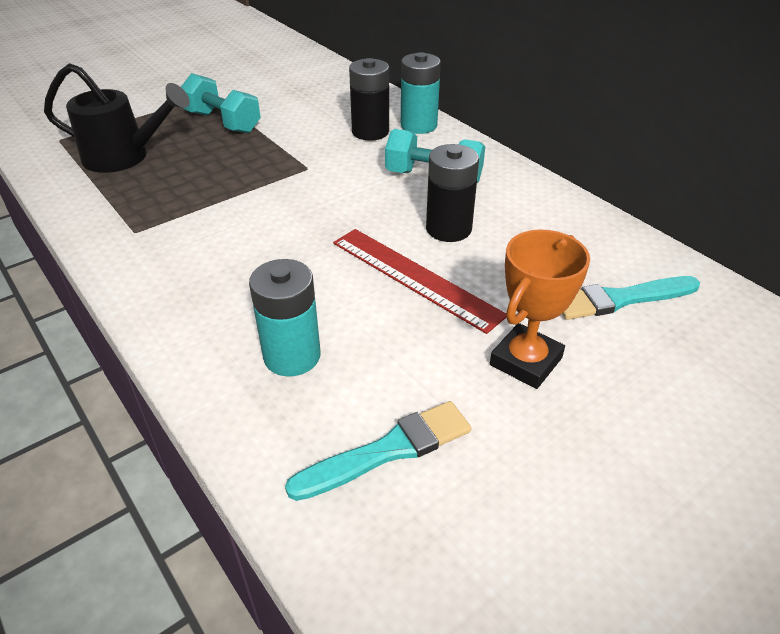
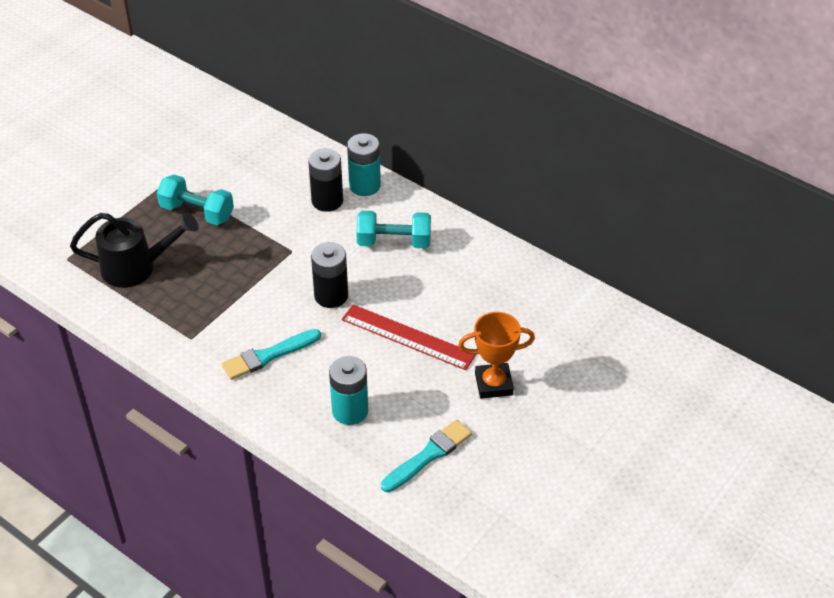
camera: 15 degrees left, 5 degrees up
black battery [426,144,479,242] -> black battery moved to [311,242,348,308]
orange trophy [490,230,590,389] -> orange trophy turned 60 degrees clockwise [458,312,535,399]
turquoise brush [562,276,700,320] -> turquoise brush moved to [222,329,321,380]

